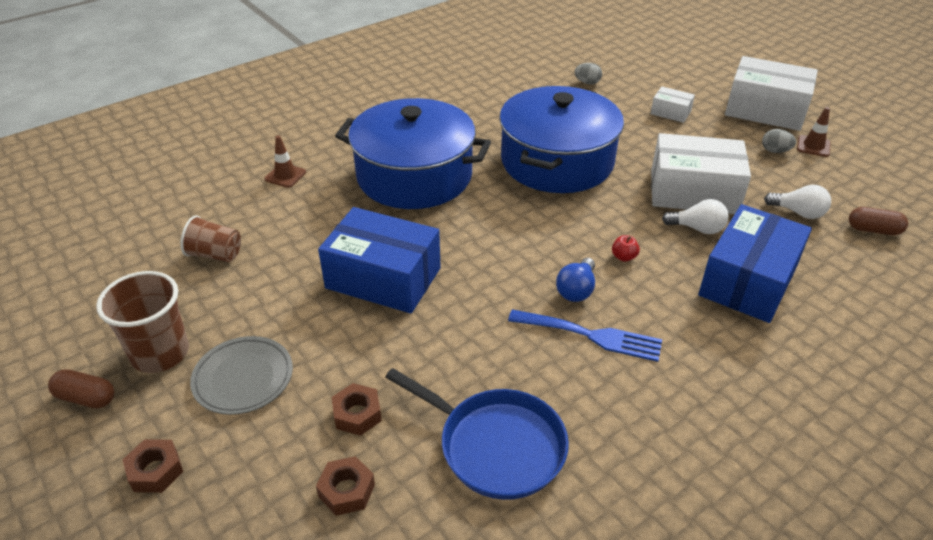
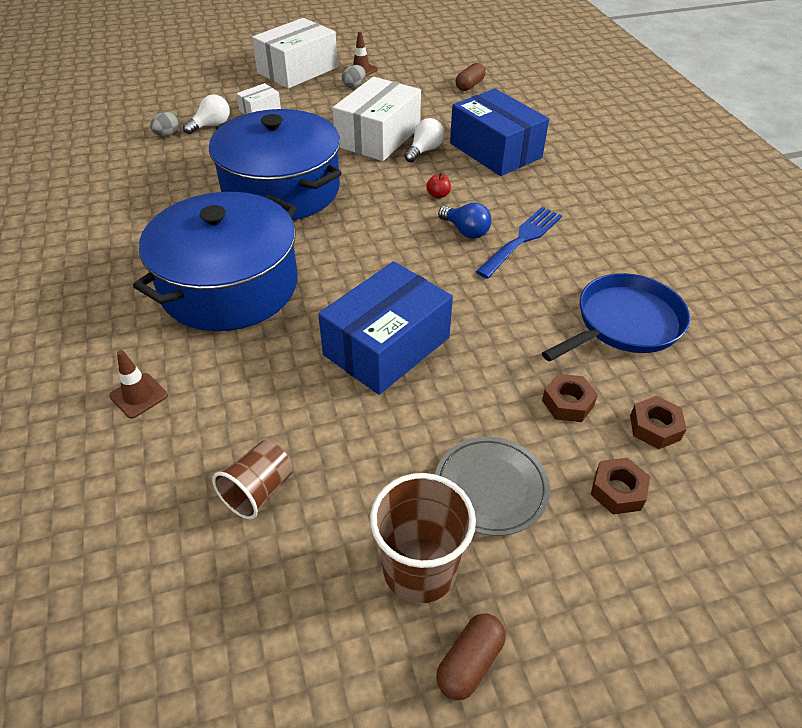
camera: 70 degrees left, 5 degrees up
brown nut [123,439,183,493] -> brown nut moved to [591,458,651,514]
white light bulb [764,185,831,219] -> white light bulb moved to [183,94,230,134]

